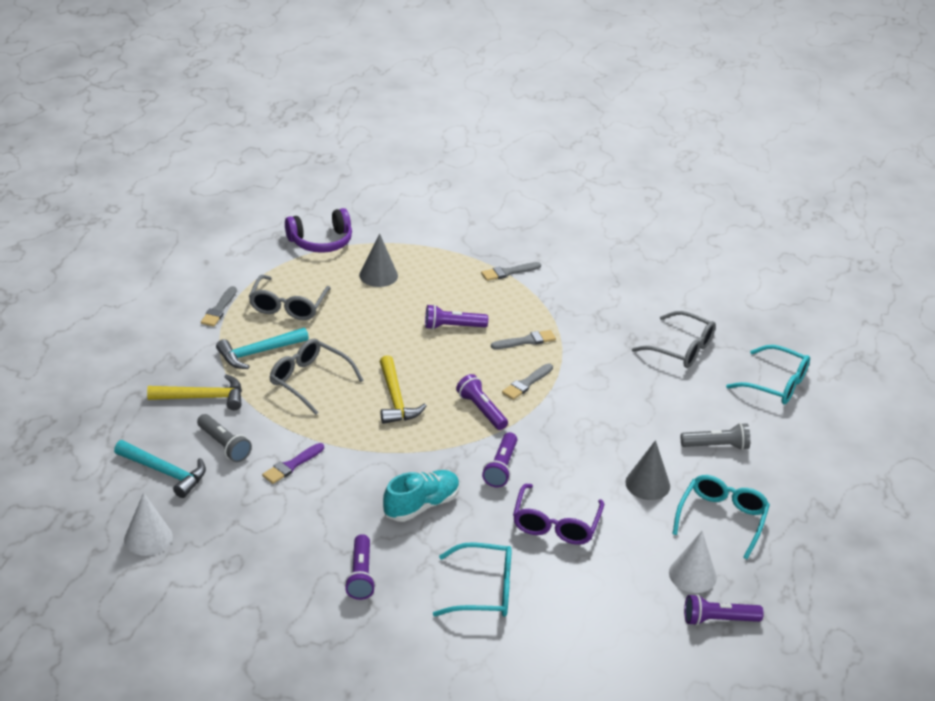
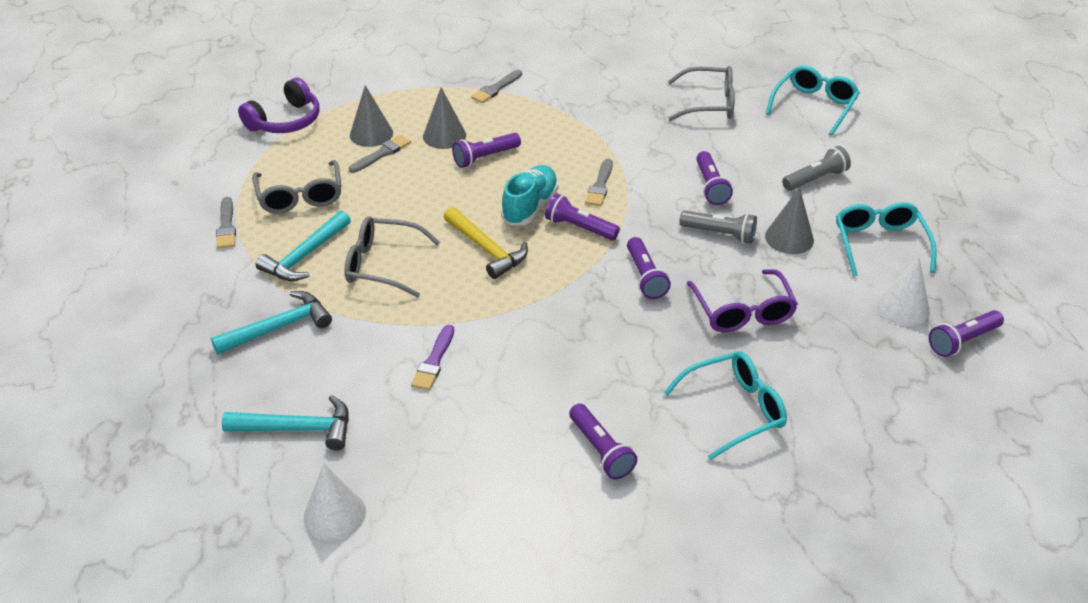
camera: 25 degrees left, 5 degrees up
yellow hammer [147,374,242,410] -> turquoise hammer [211,291,332,354]
grey flashlight [197,414,252,462] -> grey flashlight moved to [679,210,757,244]
turquoise shoe [383,470,460,522] -> turquoise shoe moved to [501,165,558,226]
grey brush [491,330,556,349] -> grey brush moved to [349,135,411,173]
turquoise glasses [726,345,810,405] -> turquoise glasses turned 60 degrees counterclockwise [766,65,860,136]
none -> grey cone [423,87,466,149]
none -> purple flashlight [696,151,733,205]

